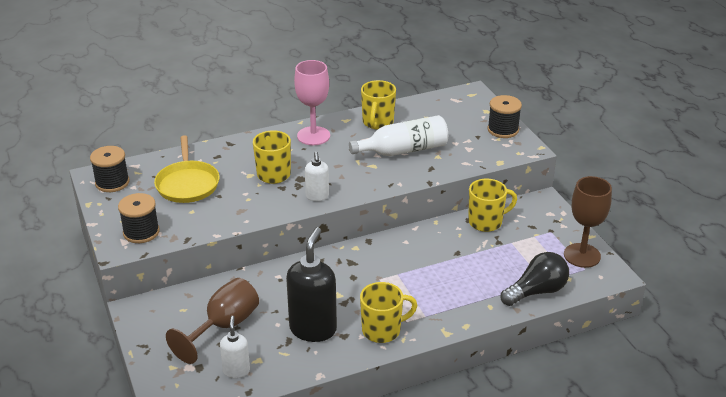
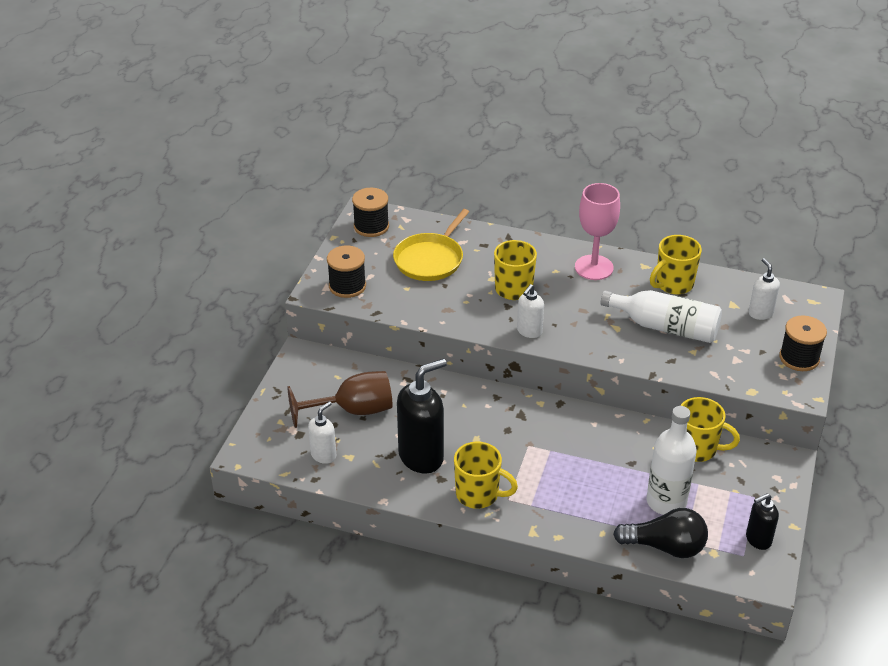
camera: 40 degrees right, 5 degrees up
brown goblet [564,176,612,268] -> black soap dispenser [746,493,779,550]
none -> white bottle [647,406,697,515]
none -> white soap dispenser [749,258,780,320]

